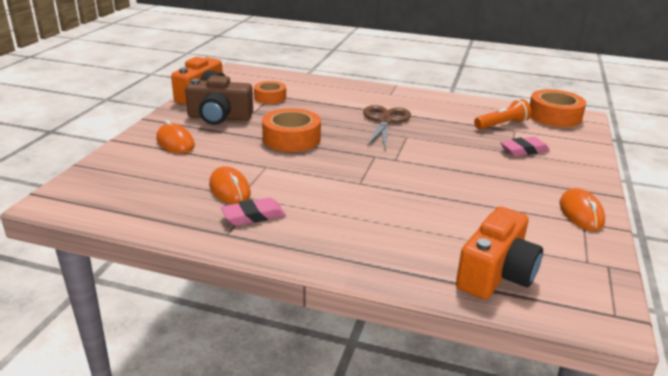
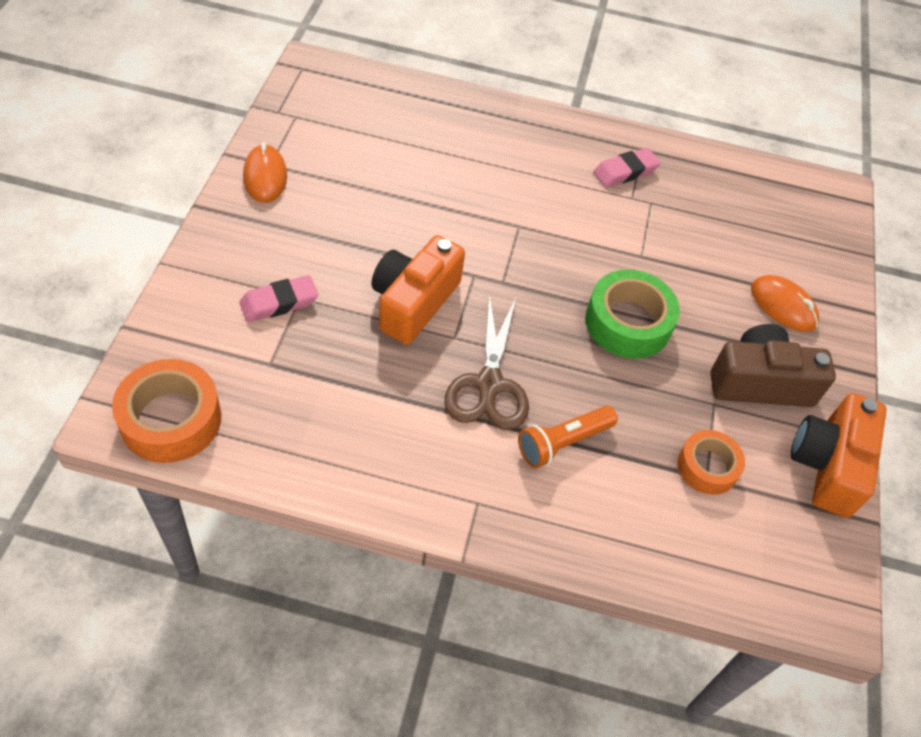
camera: 170 degrees right, 25 degrees up
orange mouse [209,166,251,204] -> none
orange tape [262,108,321,152] -> green tape [585,269,680,359]
orange camera [456,206,543,300] -> orange camera moved to [371,235,465,345]
orange flashlight [474,99,531,130] -> orange flashlight moved to [518,406,618,468]

